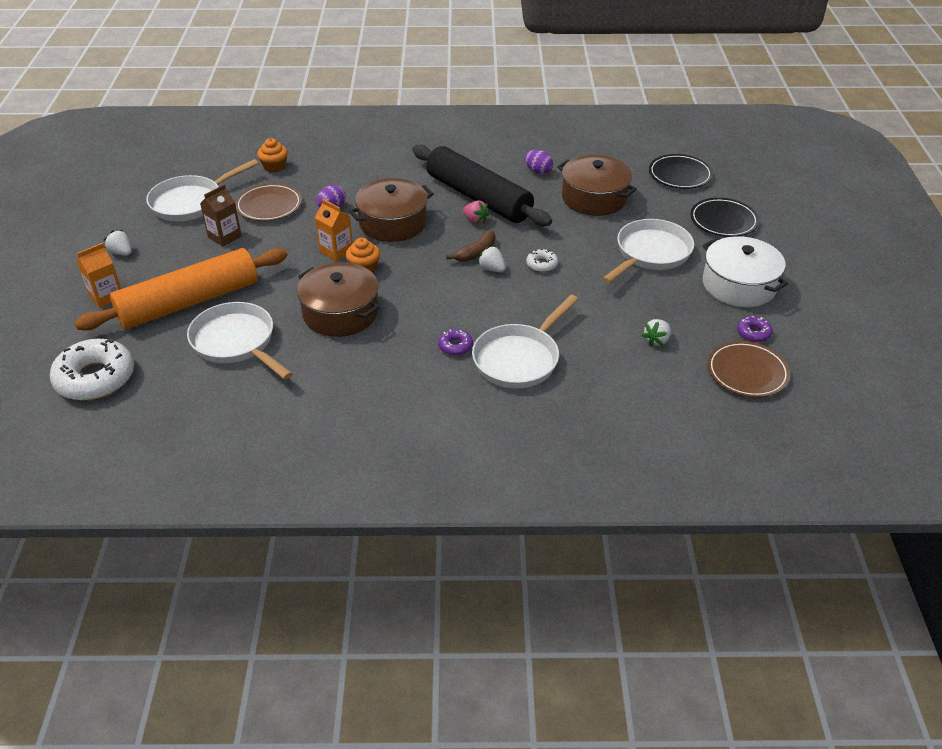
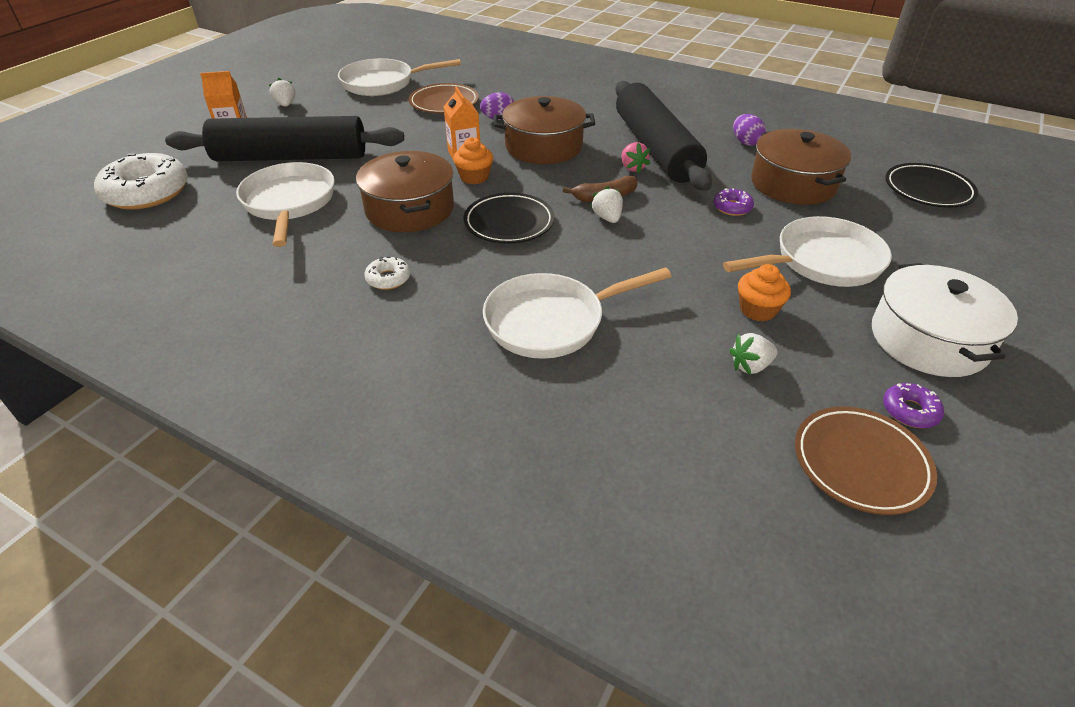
camera: 30 degrees right, 0 degrees up
orange rolling pin [74,248,288,331] -> black rolling pin [165,116,404,161]
brown carton [200,184,242,247] -> none
orange cupcake [257,138,288,173] -> orange cupcake moved to [738,264,791,321]
purple donut [438,329,473,356] -> purple donut moved to [713,188,754,216]
white donut [526,249,558,272] -> white donut moved to [364,257,410,290]
black plate [690,198,759,237] -> black plate moved to [464,193,555,244]

